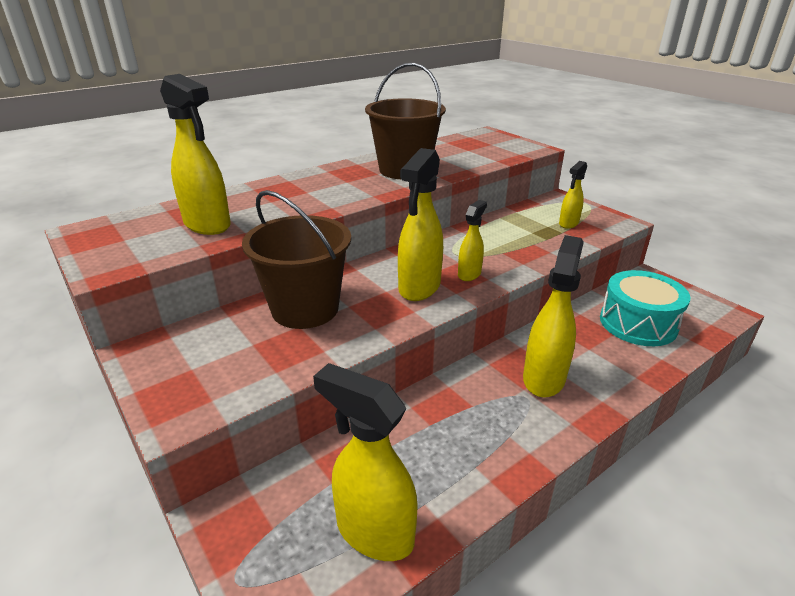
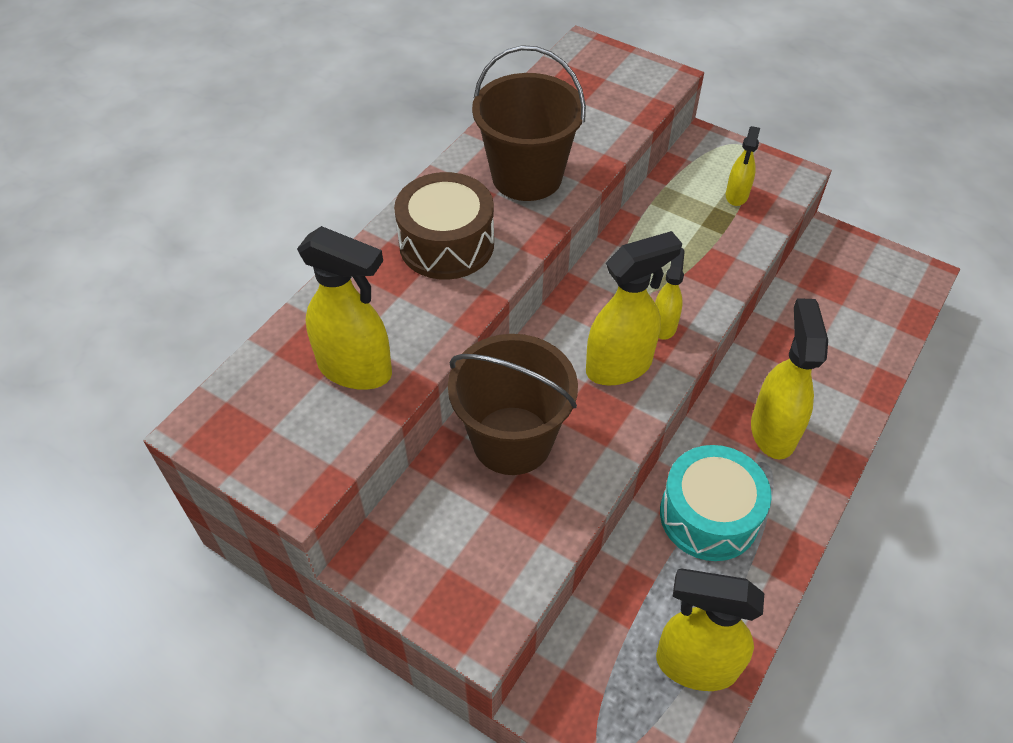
camera: 20 degrees left, 20 degrees up
yellow spray bottle [398,148,443,301] -> yellow spray bottle turned 120 degrees counterclockwise [586,231,682,386]
turquoise drum [600,270,690,346] -> turquoise drum moved to [660,445,772,561]
none -> brown drum [394,172,494,280]

